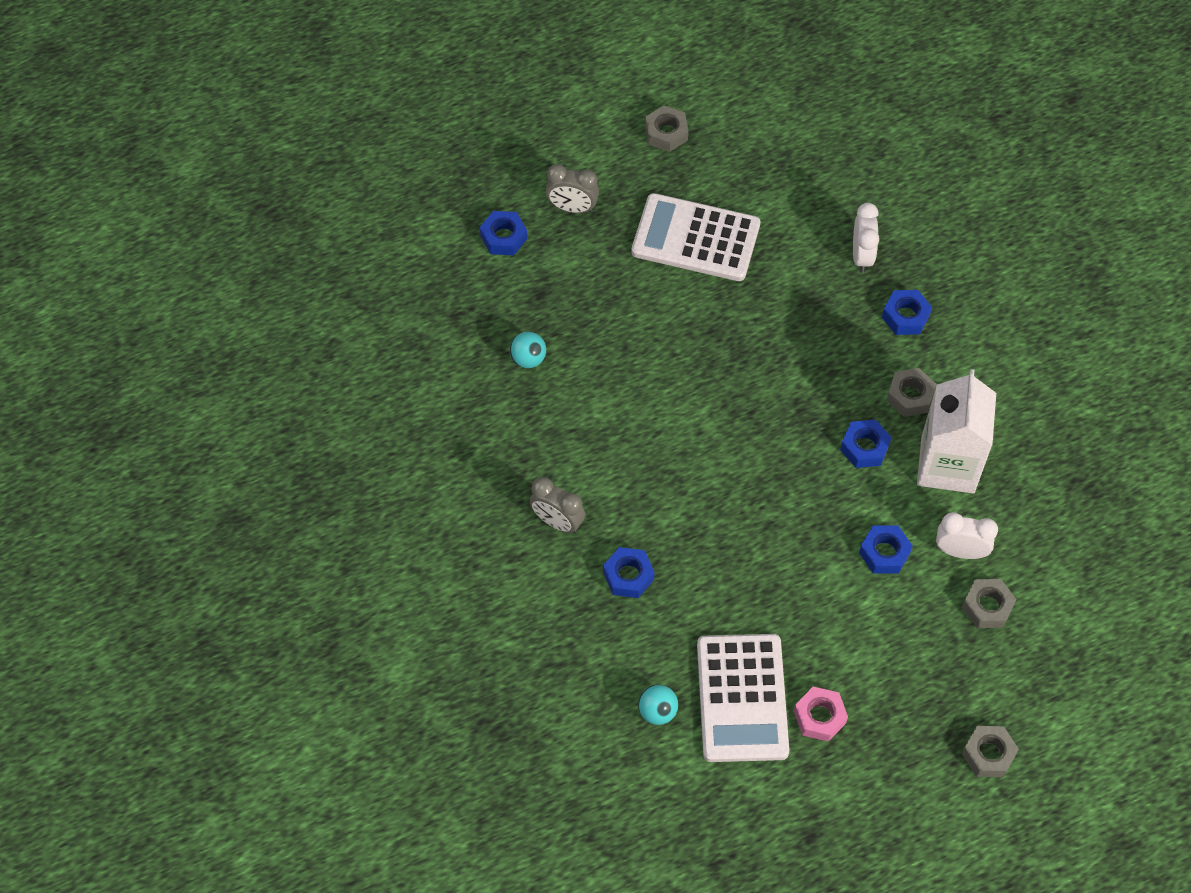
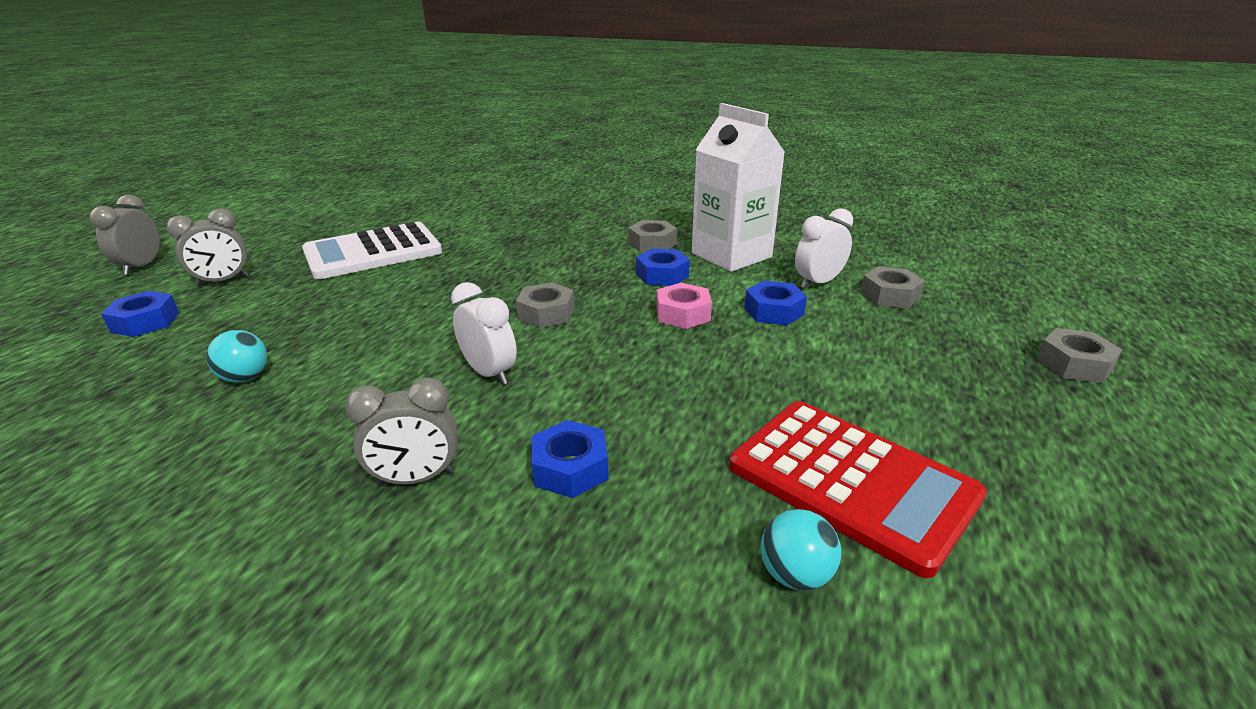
camera: 45 degrees left, 30 degrees down
grey nut [645,105,688,152] -> grey nut moved to [516,282,574,328]
white calculator [697,634,789,762] -> red calculator [729,401,987,578]
pink nut [794,687,848,742] -> pink nut moved to [657,283,712,329]
white clock [853,203,879,273] -> white clock moved to [451,282,517,385]
blue nut [882,290,932,335] -> none
none -> grey clock [90,195,160,275]

